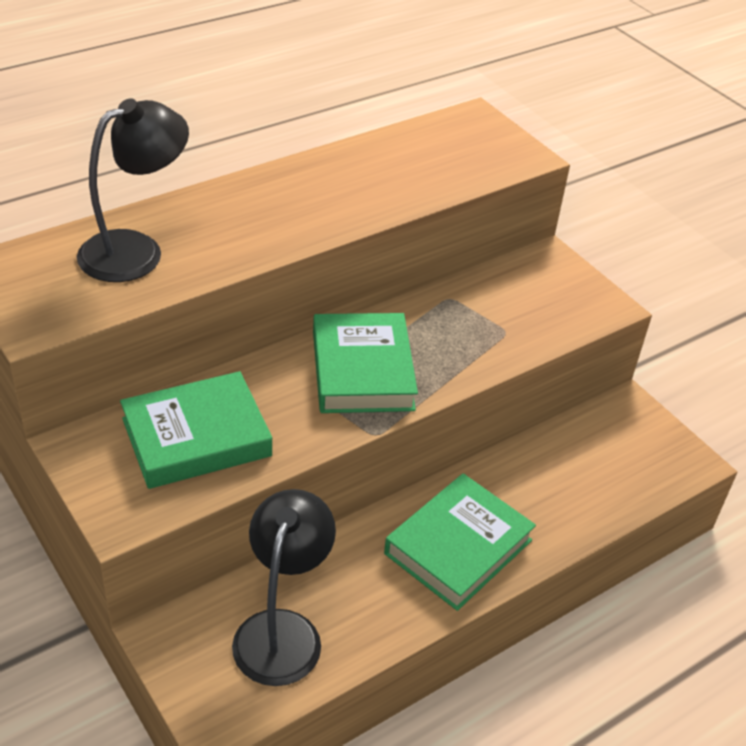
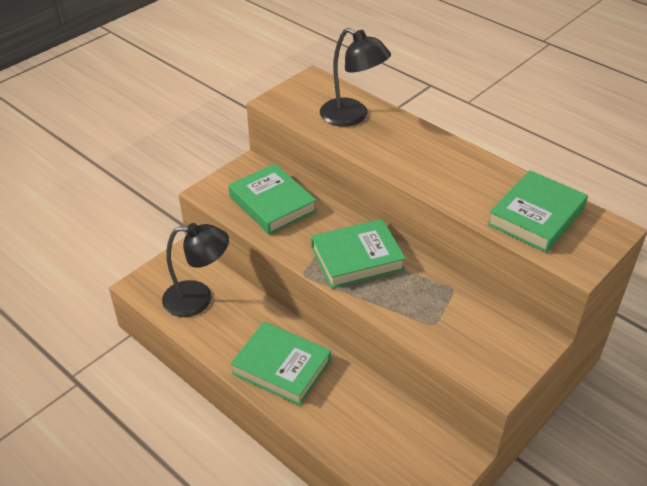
camera: 80 degrees right, 0 degrees up
none -> green book [487,170,588,253]

